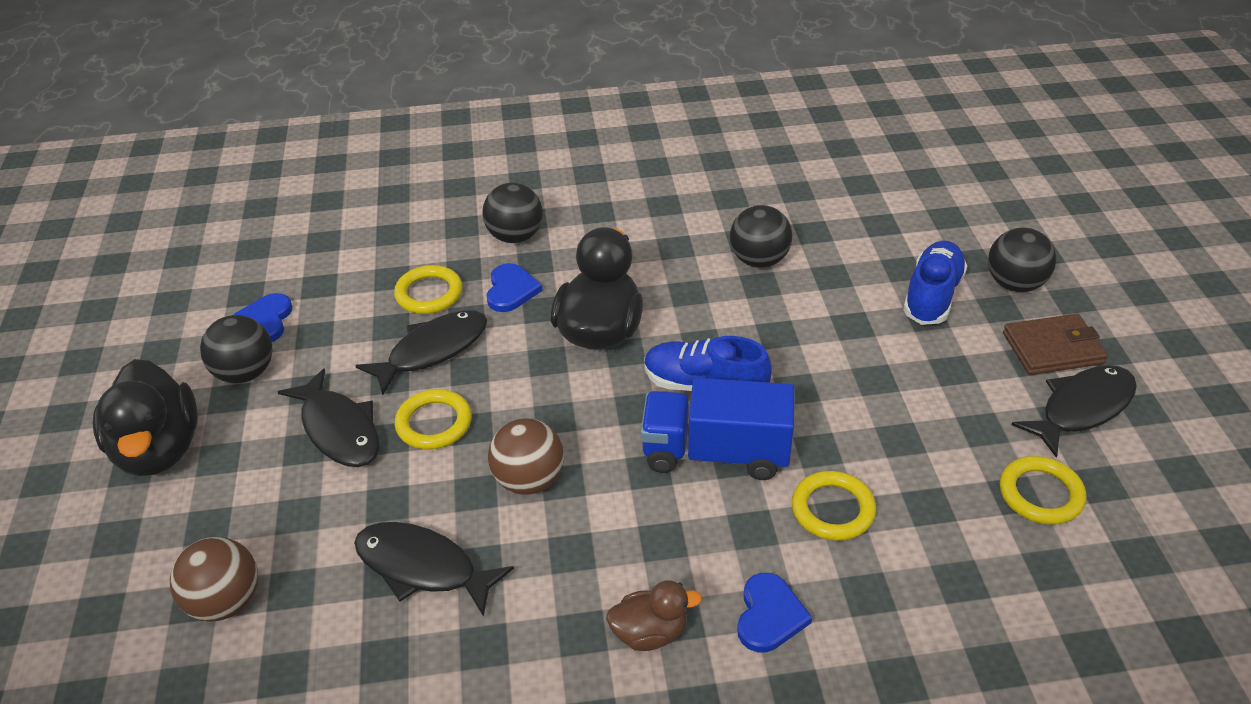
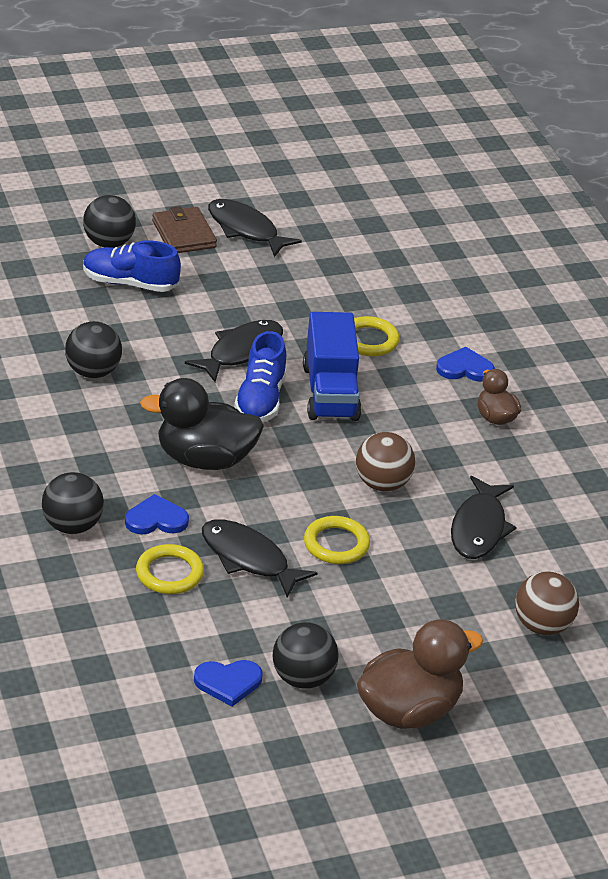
camera: 105 degrees left, 5 degrees down
black duck [93,359,198,476] -> brown duck [357,619,483,729]
black fish [278,368,379,467] -> black fish moved to [185,320,283,382]
yellow ring [1000,456,1086,525] -> none

